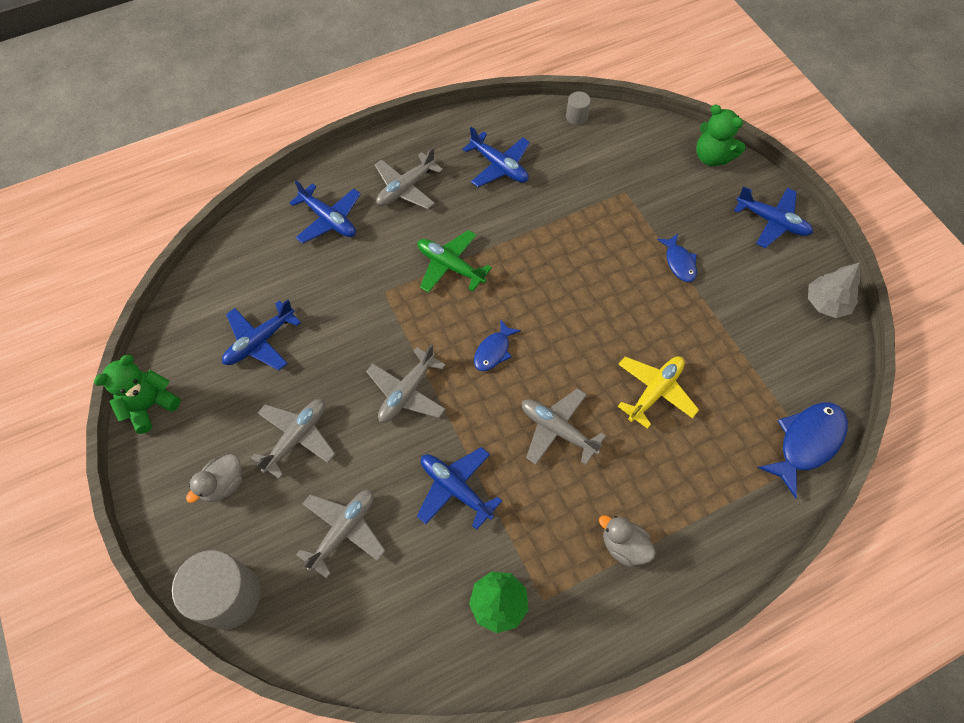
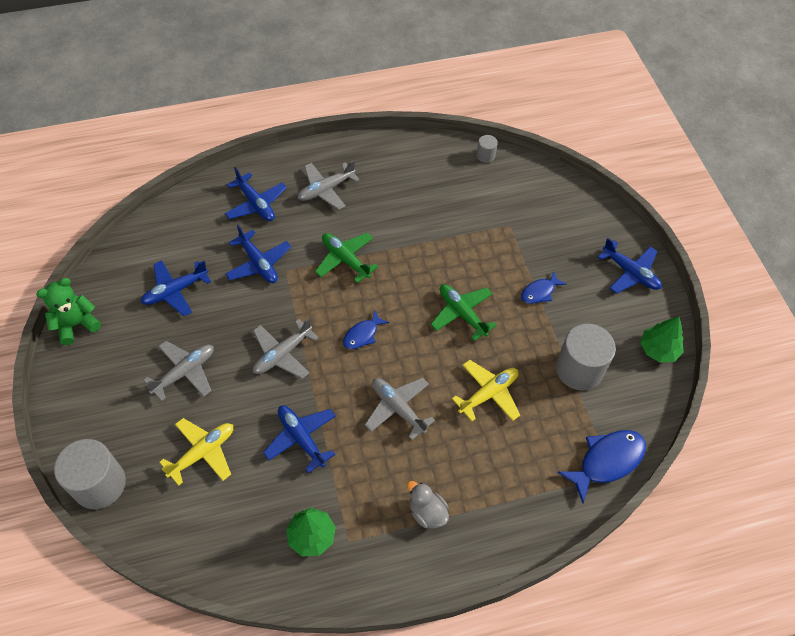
camera: 10 degrees right, 5 degrees down
grey duck [186,454,242,503] -> none
grey plane [296,490,386,579] -> yellow plane [160,418,233,486]
blue plane [463,127,530,187] -> blue plane moved to [225,225,291,283]
blue fish [657,234,697,282] -> blue fish turned 60 degrees clockwise [521,271,567,304]
green teddy bear [696,104,745,166] -> none
grey tree [808,262,861,318] -> green tree [640,316,684,363]
none -> green plane [431,284,497,341]
none -> grey cylinder [556,324,616,391]

